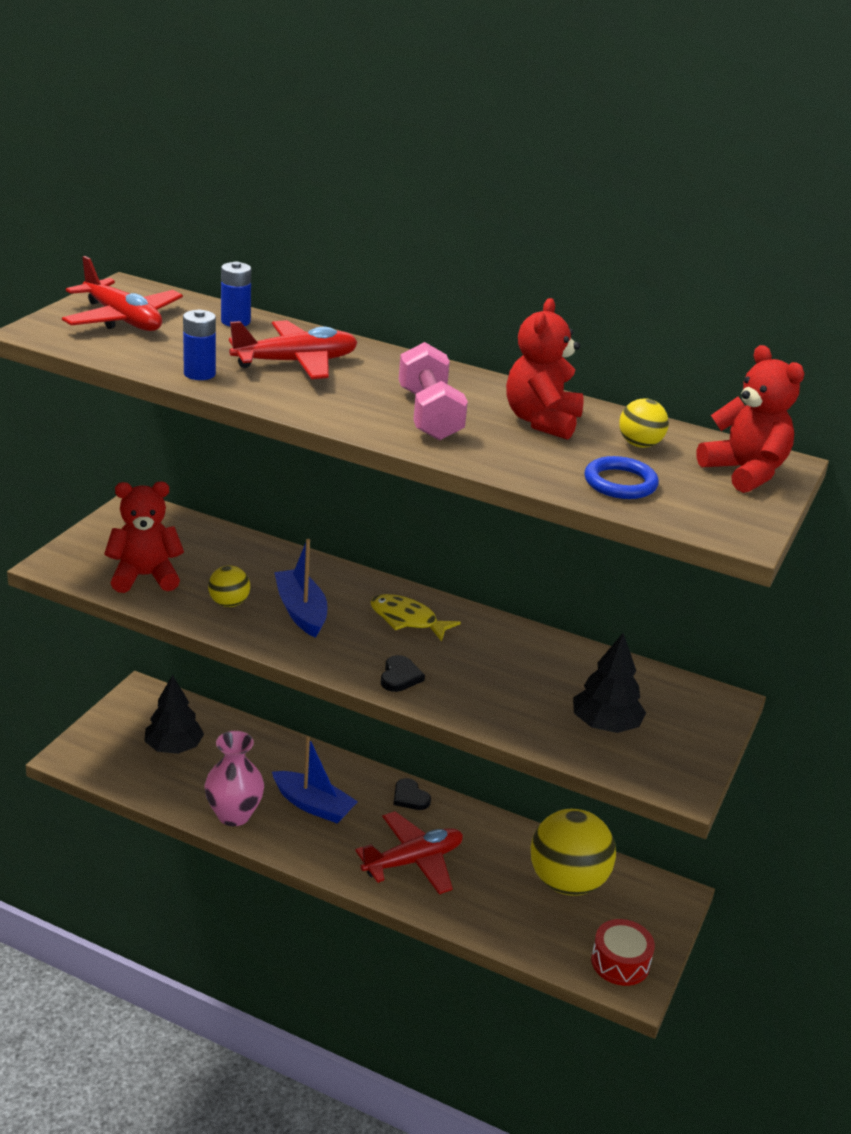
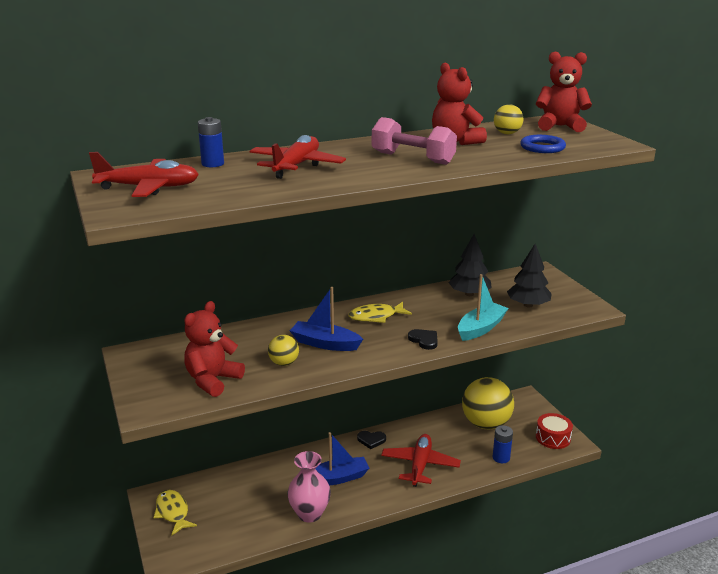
camera: 45 degrees left, 5 degrees down
black tree [144,675,204,754] -> black tree moved to [448,234,492,296]
blue battery [183,310,216,380] -> blue battery moved to [493,425,513,463]
none -> yellow fish [153,490,197,536]
none -> turquoise boat [458,274,509,341]

